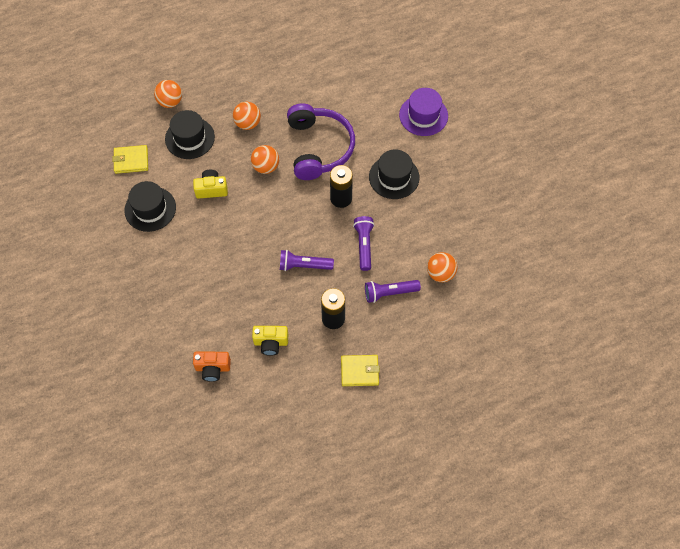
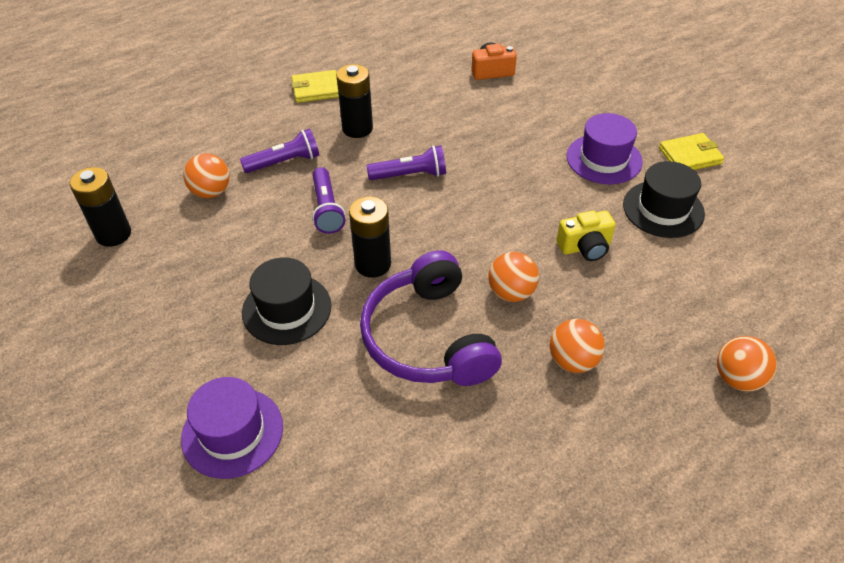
camera: 170 degrees right, 15 degrees down
yellow wallet [112,145,148,174] -> yellow wallet moved to [659,133,724,170]
black hat [165,110,215,159] -> none
yellow camera [252,326,288,356] -> none
none -> black battery [70,167,131,247]
none -> purple hat [567,113,643,184]

